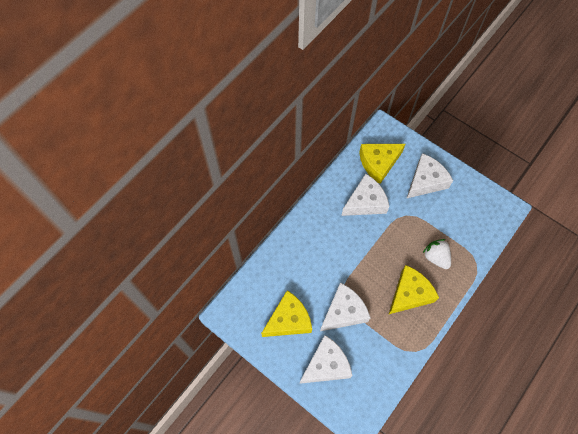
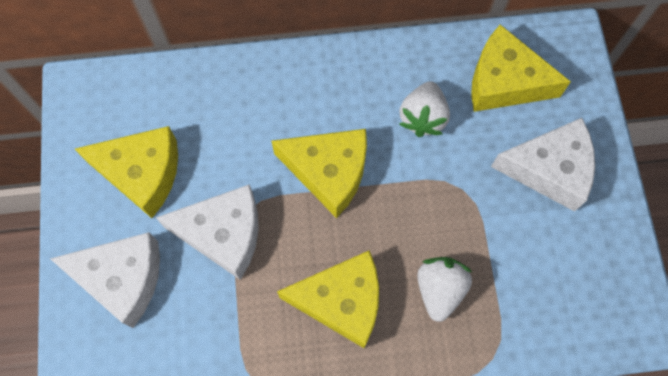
camera: 45 degrees right, 5 degrees up
white cheese [341,174,389,216] -> white strawberry [399,81,450,137]
none -> yellow cheese [271,129,367,218]

